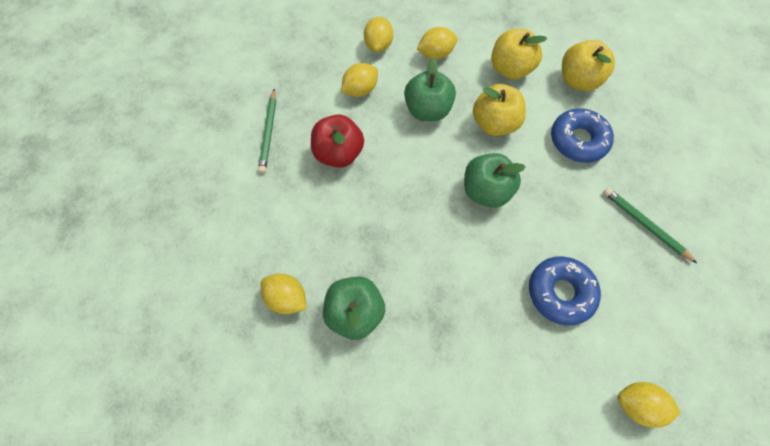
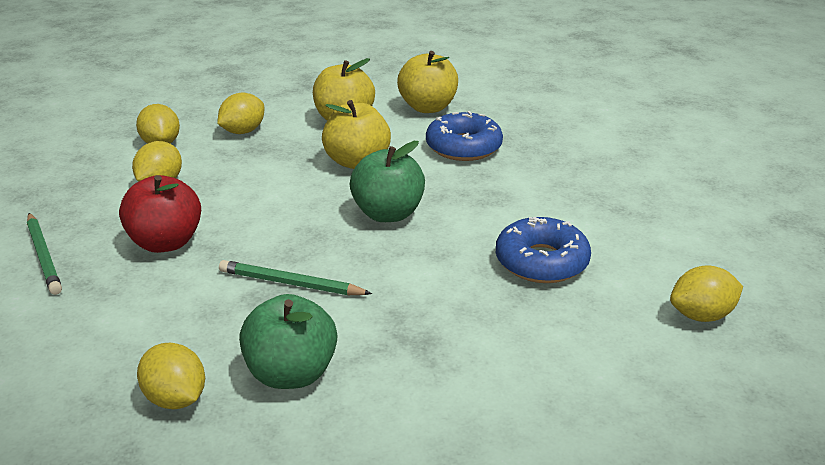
camera: 30 degrees left, 35 degrees down
yellow lemon [261,274,307,314] -> yellow lemon turned 45 degrees clockwise [137,343,205,410]
green apple [404,58,456,121] -> none
green pencil [603,188,697,263] -> green pencil moved to [219,260,372,295]

